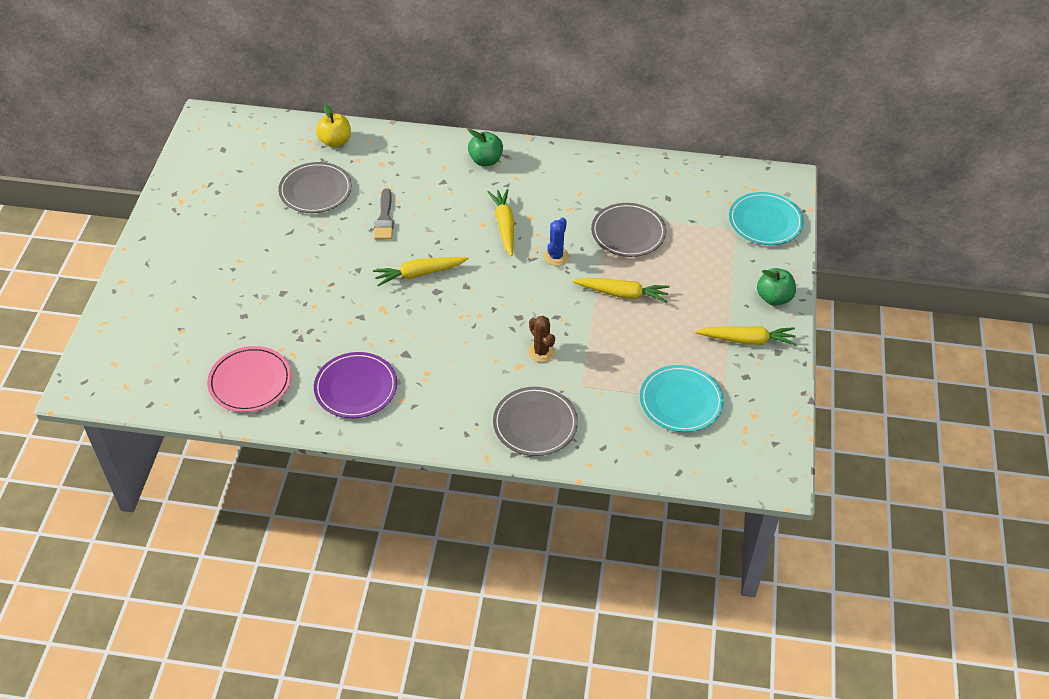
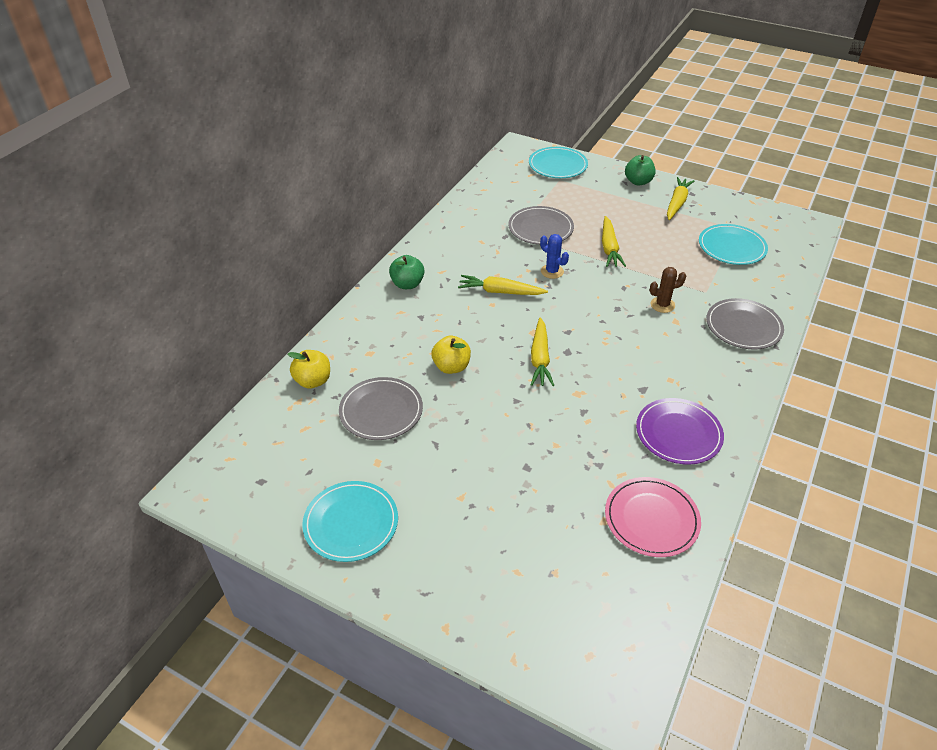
camera: 70 degrees left, 5 degrees down
grey brush [374,188,394,240] -> yellow apple [431,336,471,374]
yellow carrot [572,278,670,303] -> yellow carrot turned 150 degrees clockwise [602,216,626,267]
none -> turquoise plate [302,481,398,562]

